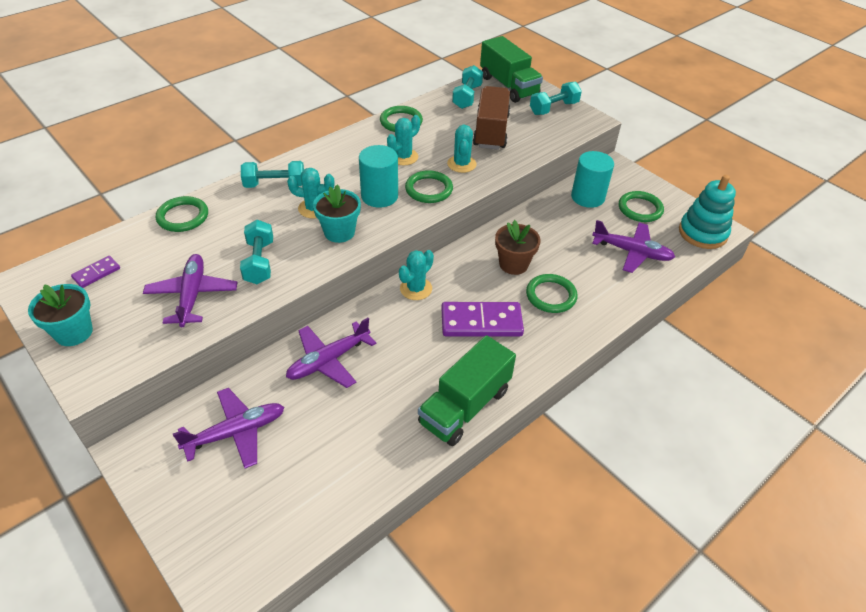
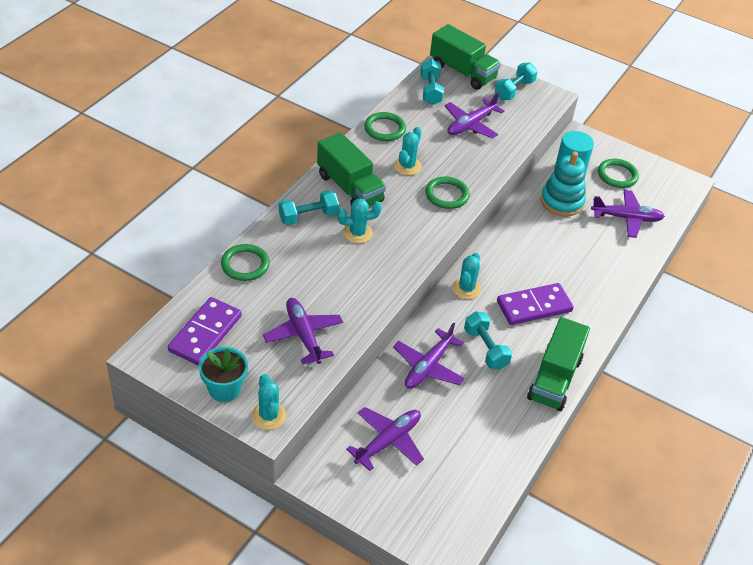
camera: 20 degrees left, 0 degrees up
purple domino [71,256,120,288] -> purple domino [168,297,242,366], size x1.99
turquoise dumbbell [240,220,273,284] -> turquoise dumbbell moved to [464,311,512,370]
turquoise flower pot [313,185,361,243] -> none
turquoise cylinder [359,145,398,208] -> none
turquoise cactus [447,124,477,173] -> turquoise cactus moved to [251,374,286,430]
brown truck [473,86,510,150] -> purple plane [445,92,504,139]
brown flower pot [495,220,541,275] -> none
green ring [526,274,578,313] -> none
turquoise stacking toy [679,175,736,249] -> turquoise stacking toy moved to [541,152,586,217]
none -> green truck [317,132,386,206]

